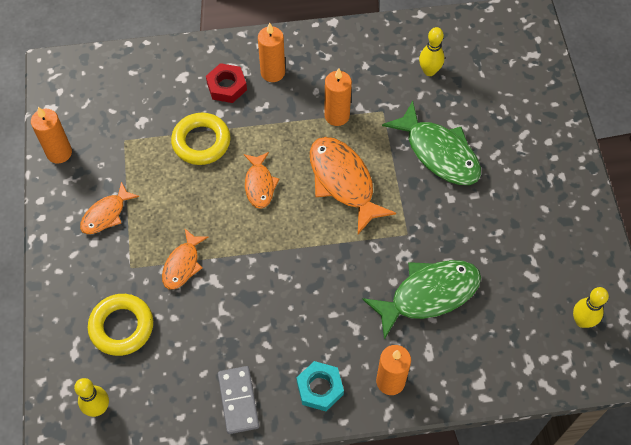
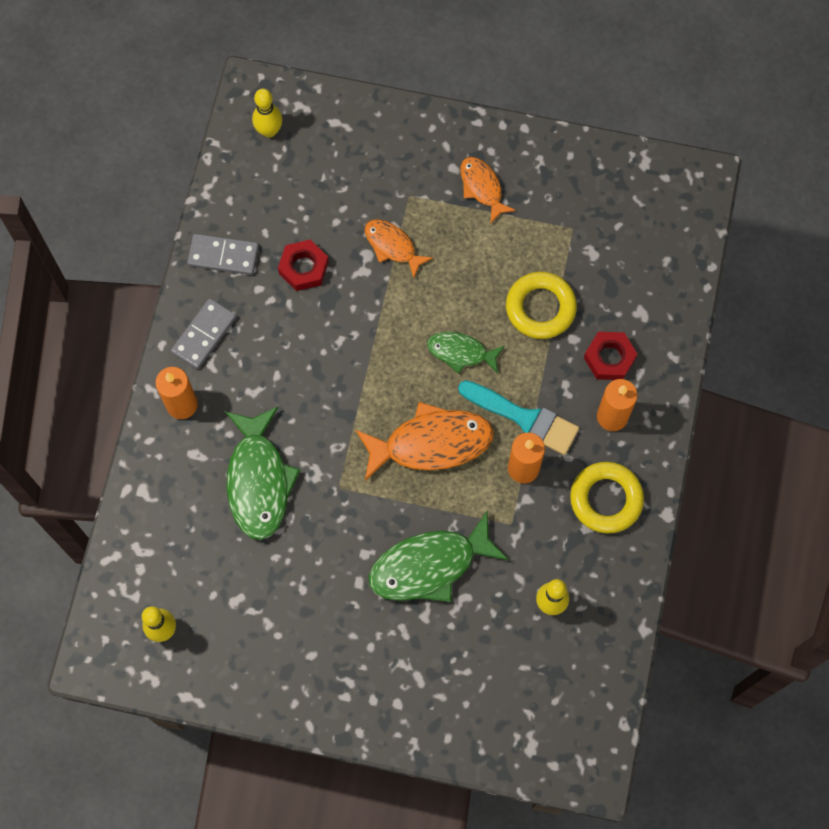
camera: 110 degrees right, 10 degrees up
orange candle [31,107,72,164] -> none
yellow ring [88,294,153,356] -> yellow ring moved to [570,462,644,533]
orange fish [244,152,279,209] -> green fish [427,332,505,374]
turquoise nut [296,361,344,411] -> grey domino [171,299,236,369]
none -> red nut [278,240,329,291]
none -> turquoise brush [458,380,579,455]

